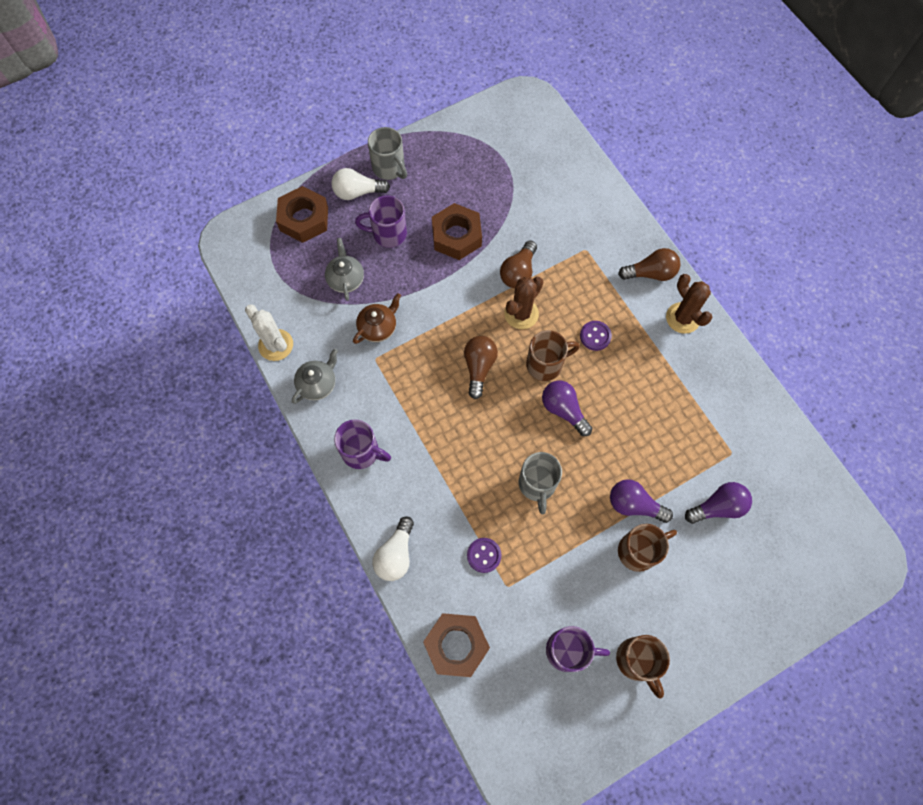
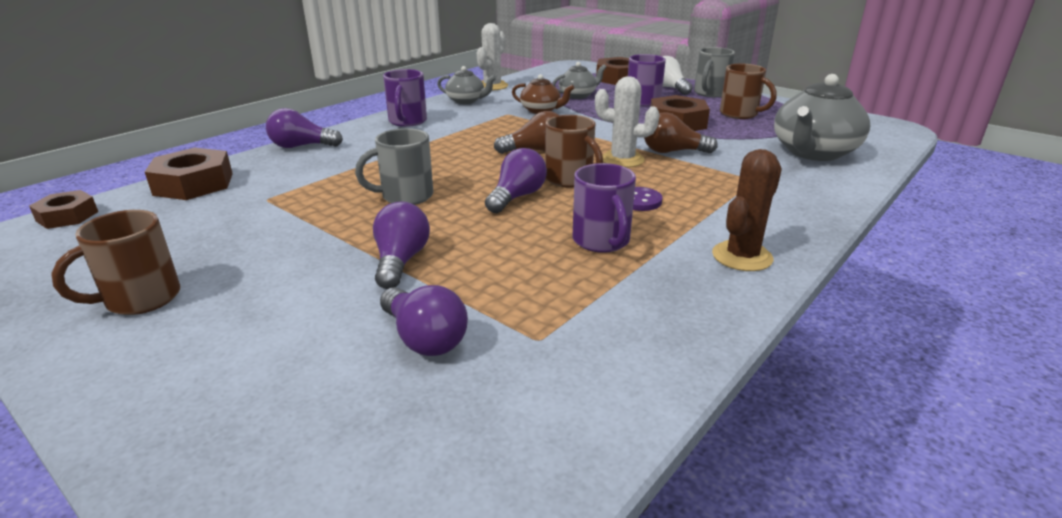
camera: 70 degrees right, 40 degrees down
white light bulb [372,516,414,581] -> purple light bulb [266,108,343,148]
purple button [467,538,501,573] -> none
brown cactus [504,277,543,329] -> white cactus [595,76,660,168]
purple mug [546,626,610,672] -> purple mug moved to [572,163,636,253]
brown light bulb [618,248,681,281] -> none
brown mug [618,524,677,572] -> brown mug moved to [720,64,777,119]
none -> brown nut [29,190,98,229]
none -> grey teapot [774,74,870,161]

